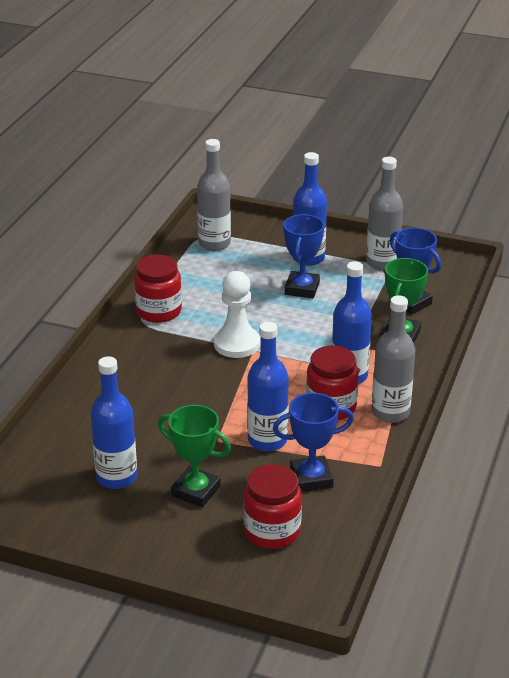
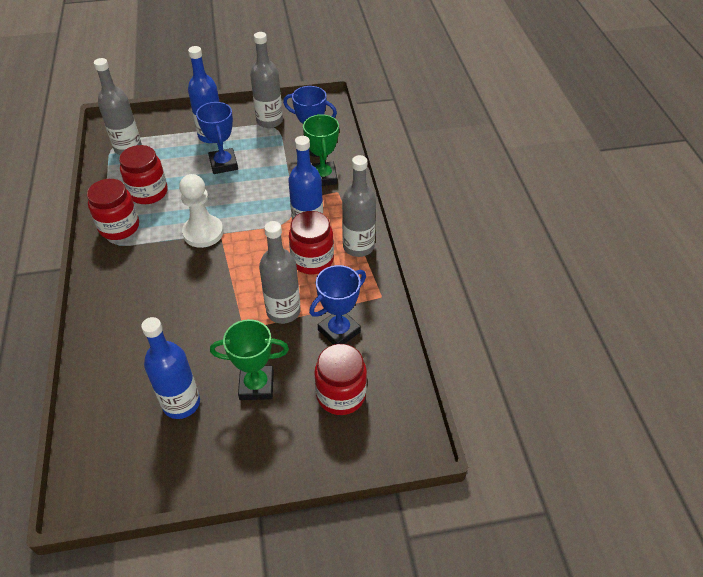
camera: 30 degrees left, 15 degrees up
blue bottle [247,322,289,451] -> grey bottle [259,221,301,324]
none -> red jar [119,145,168,204]

